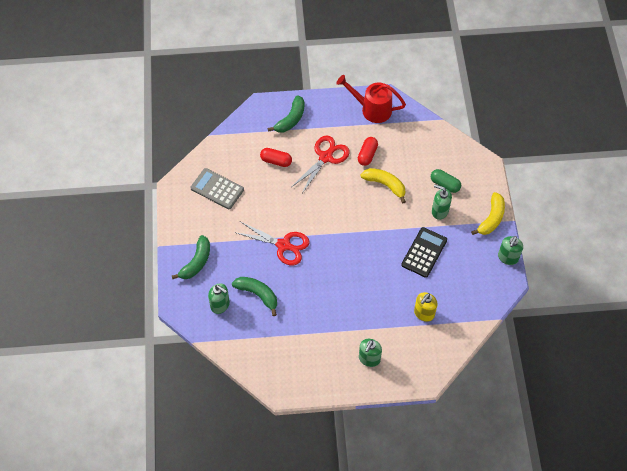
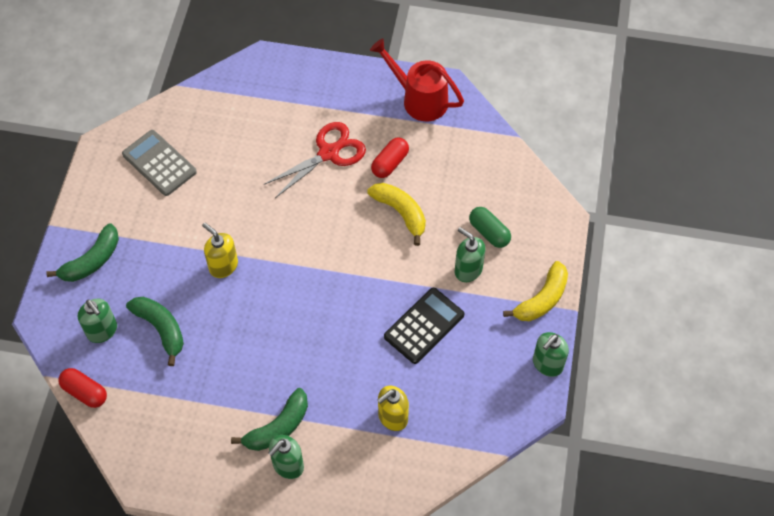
camera: 15 degrees right, 0 degrees up
red scissors [234,222,309,266] -> yellow soap dispenser [202,223,238,278]
red capsule [260,148,292,167] -> red capsule moved to [58,368,107,408]
green banana [268,95,304,133] -> green banana moved to [231,388,308,451]

